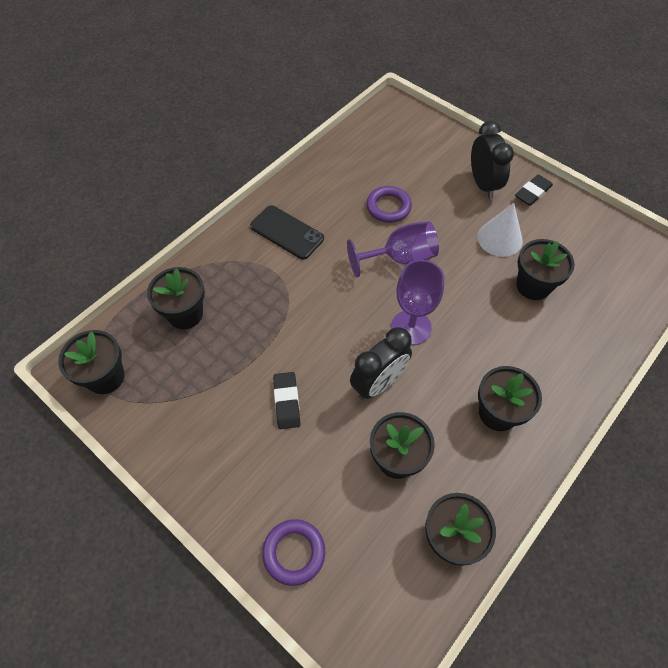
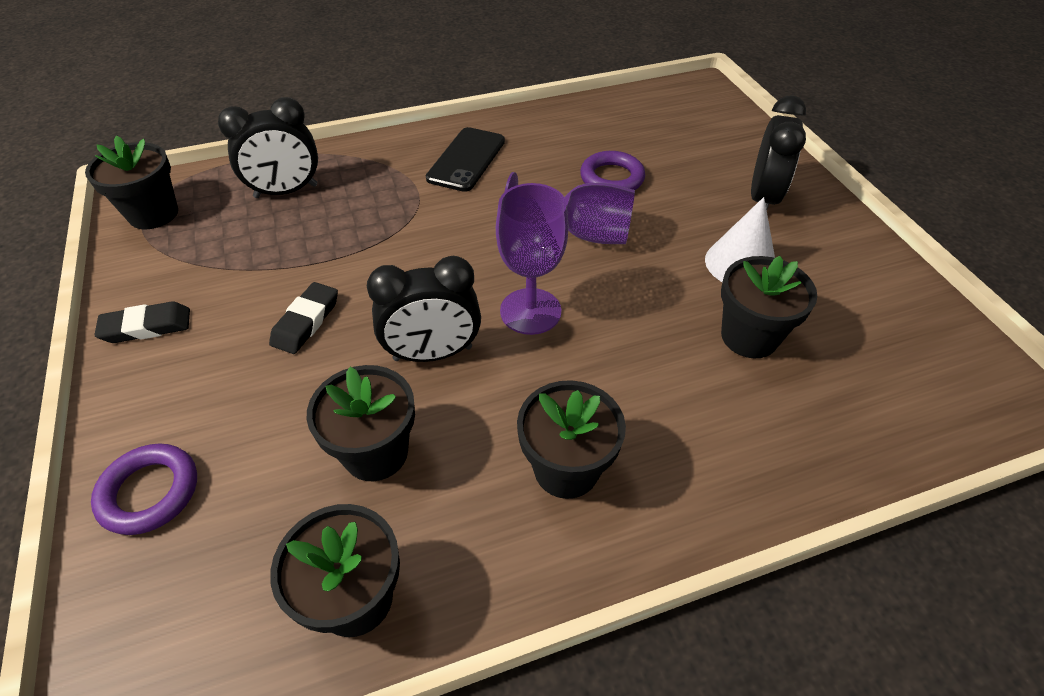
camera: 30 degrees right, 10 degrees down
black flower pot [147,267,205,329] -> black clock [218,97,318,198]
black phone [250,205,324,260] -> black phone turned 45 degrees clockwise [426,127,505,192]
black eraser [515,174,553,206] -> black eraser moved to [94,302,190,343]

